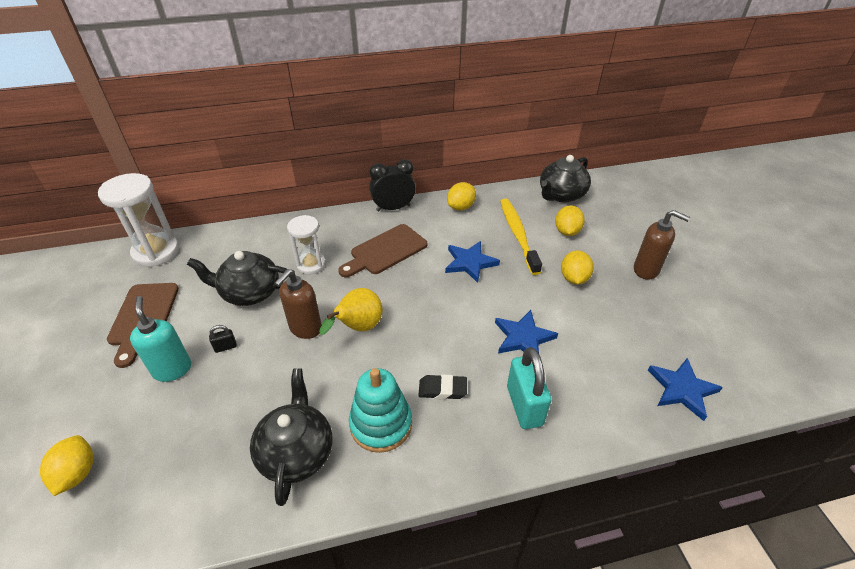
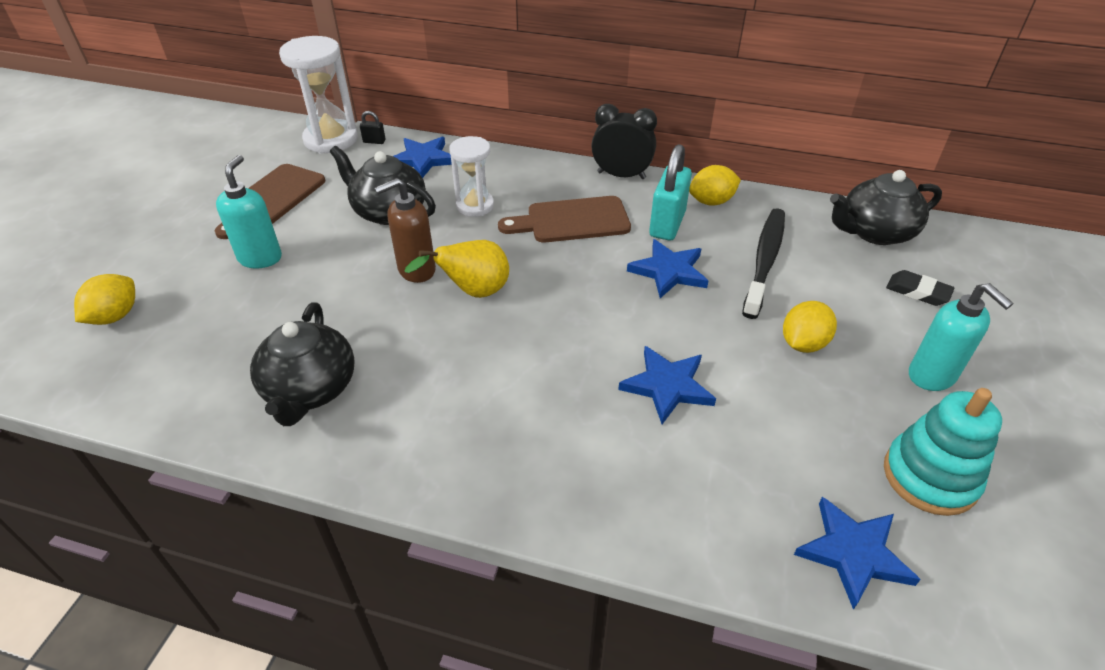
camera: 30 degrees right, 0 degrees up
black padlock [209,325,237,353] -> black padlock moved to [360,111,386,144]
black teapot [250,369,332,506] -> black teapot turned 150 degrees clockwise [250,303,355,426]
turquoise stacking toy [349,368,412,453] -> turquoise stacking toy moved to [884,388,1002,516]
black eraser [418,374,467,399] -> black eraser moved to [886,270,954,306]
yellow toothbrush [500,199,542,275] -> black toothbrush [742,208,785,319]
turquoise padlock [507,347,551,429] -> turquoise padlock moved to [649,144,692,241]
yellow lemon [555,206,585,236] -> none
brown soap dispenser [634,210,690,280] -> turquoise soap dispenser [909,283,1013,391]
none -> blue star [393,137,452,178]

